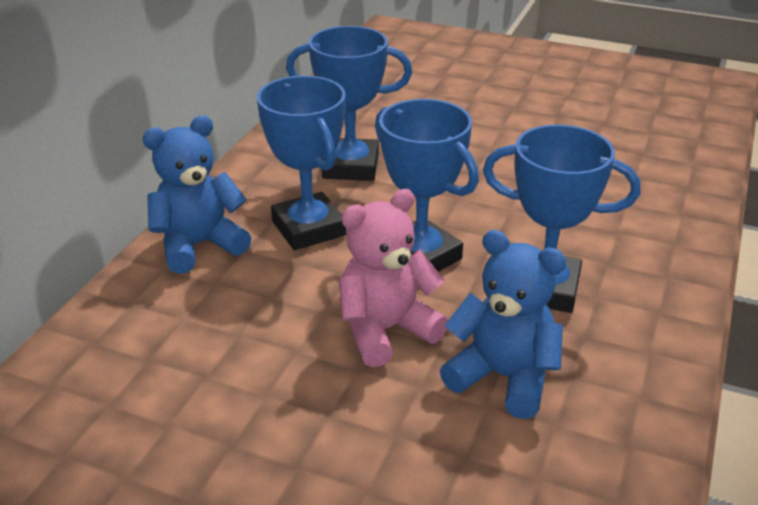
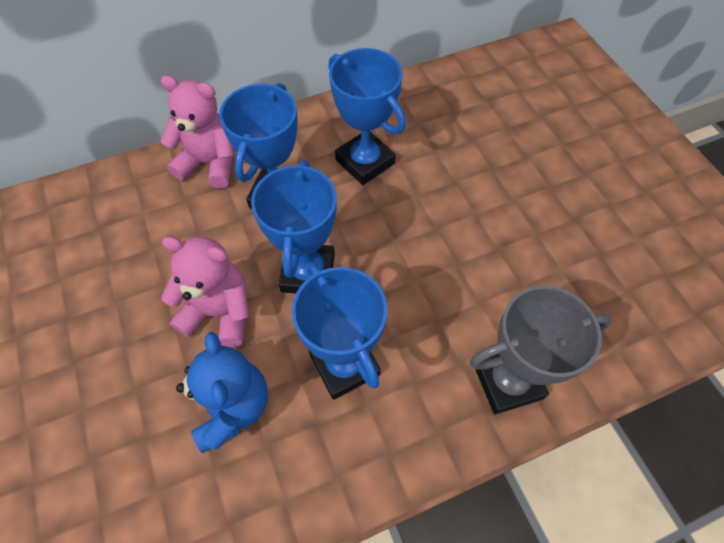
camera: 45 degrees right, 25 degrees up
blue teddy bear [142,116,251,274] -> pink teddy bear [160,75,234,188]
none -> grey trophy [470,286,611,414]

